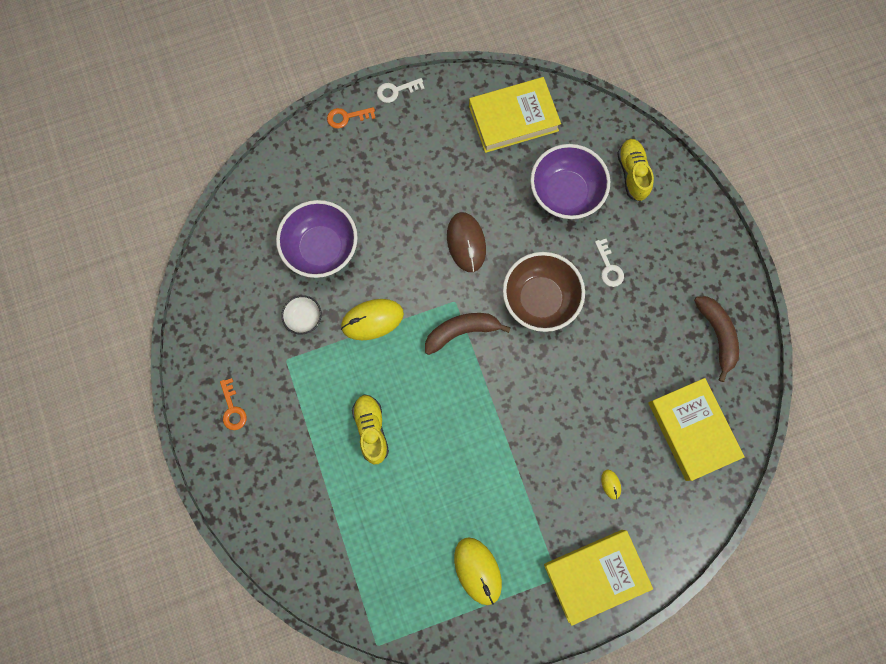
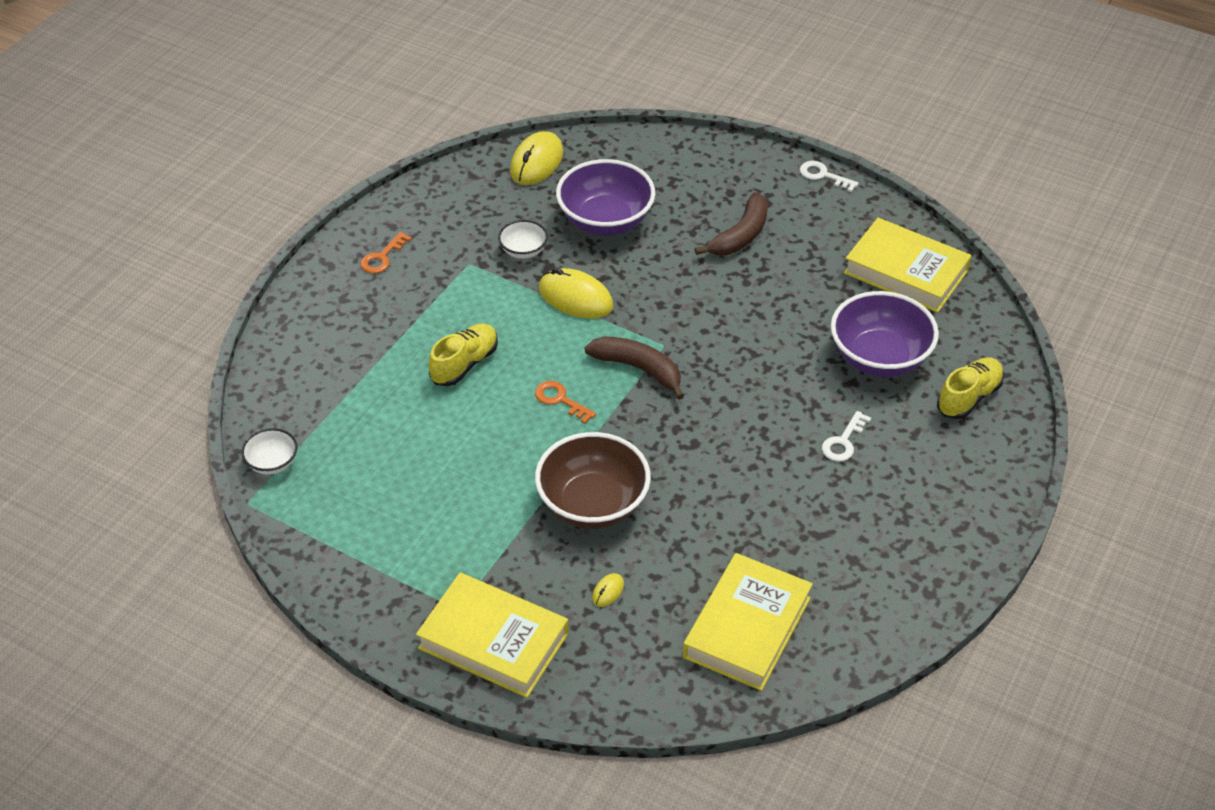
camera: 50 degrees right, 30 degrees down
orange key [327,107,375,129] -> orange key moved to [535,381,596,424]
brown mouse [447,212,486,272] -> none
yellow mouse [454,537,502,605] -> yellow mouse moved to [510,131,563,185]
brown bowl [503,252,585,332] -> brown bowl moved to [535,432,651,529]
brown banana [694,296,739,382] -> brown banana moved to [695,192,768,255]
none -> white bowl [241,428,298,475]

